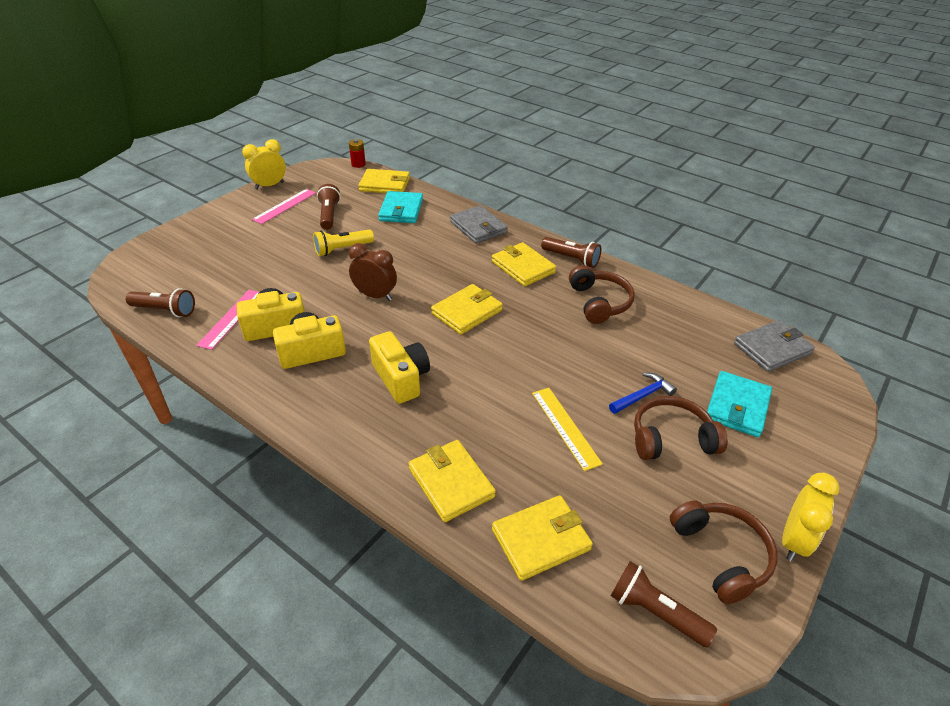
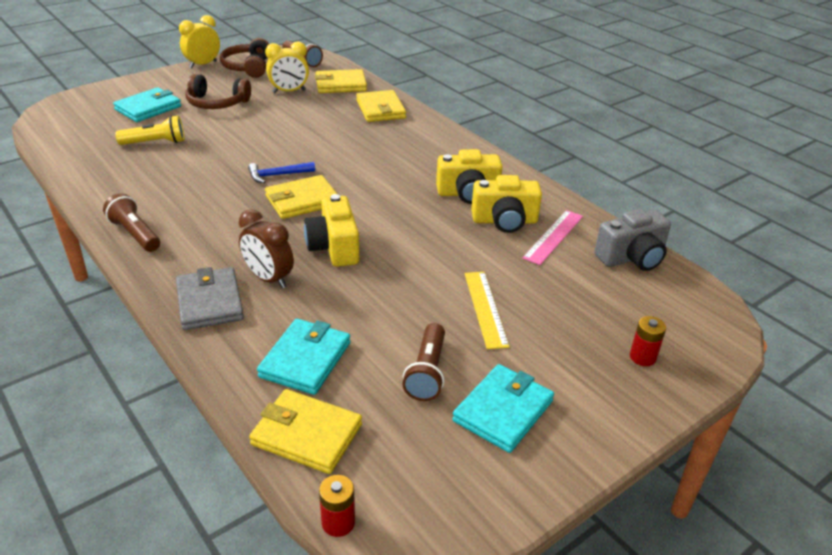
camera: 165 degrees left, 5 degrees down
brown flashlight [126,288,195,317] -> grey camera [594,209,671,271]
yellow clock [242,139,286,189] -> yellow clock moved to [265,42,309,93]
pink ruler [252,189,316,224] -> turquoise wallet [452,364,554,453]
yellow flashlight [313,229,374,256] -> yellow flashlight moved to [115,116,184,145]
brown clock [349,243,397,301] -> brown clock moved to [239,209,294,288]
yellow camera [369,331,430,404] -> yellow camera moved to [304,194,359,267]
yellow wallet [492,242,556,287] -> none
yellow ruler [532,388,603,471] -> yellow ruler moved to [464,272,510,349]
brown headphones [569,265,635,324] -> none
blue hammer [609,373,677,414] -> blue hammer moved to [248,162,315,183]
grey wallet [734,320,815,372] -> none
none -> red battery [630,316,666,366]

